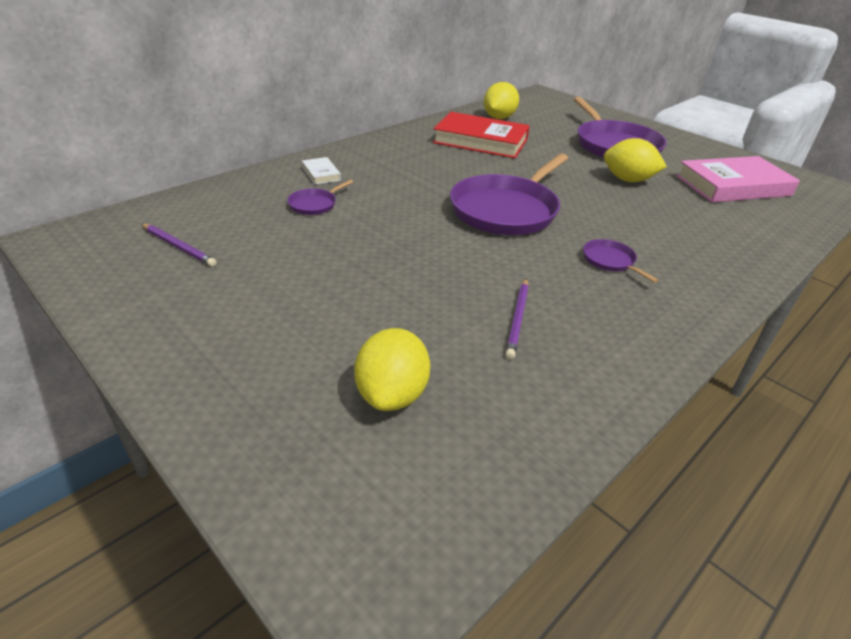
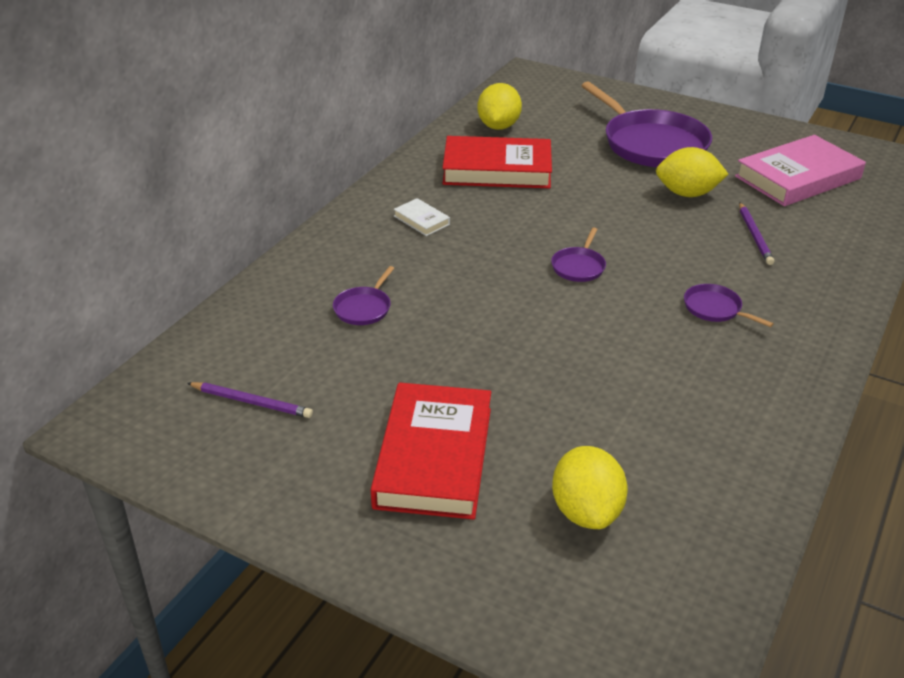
camera: 15 degrees left, 0 degrees up
white book [302,157,341,185] -> white book moved to [394,198,450,236]
purple pan [450,154,568,235] -> purple pan [551,227,606,282], size x0.43
purple pencil [505,278,529,359] -> purple pencil moved to [739,202,774,265]
none -> red book [370,383,491,520]

